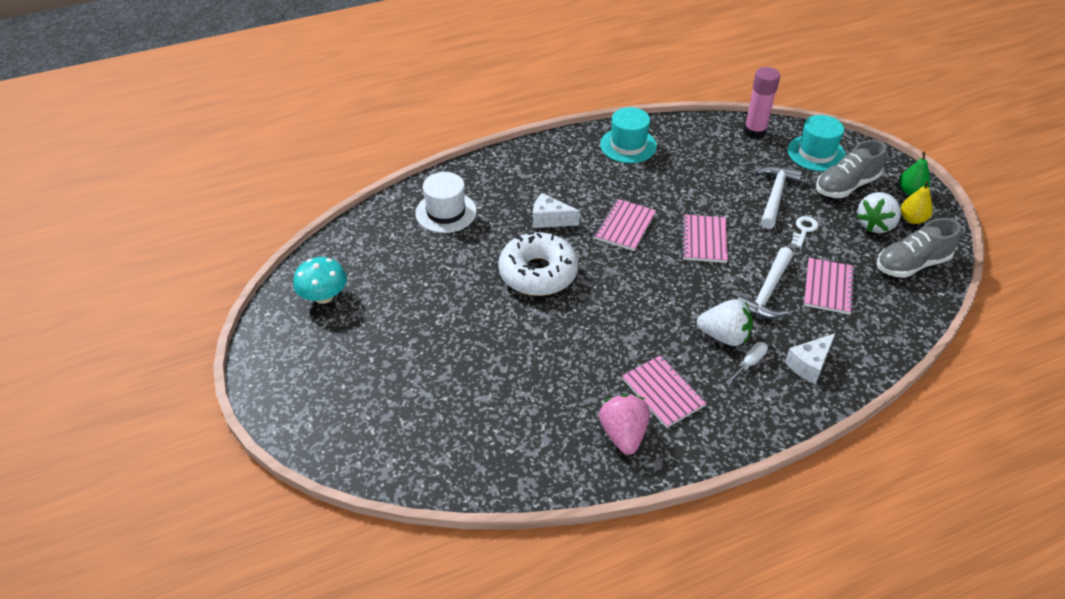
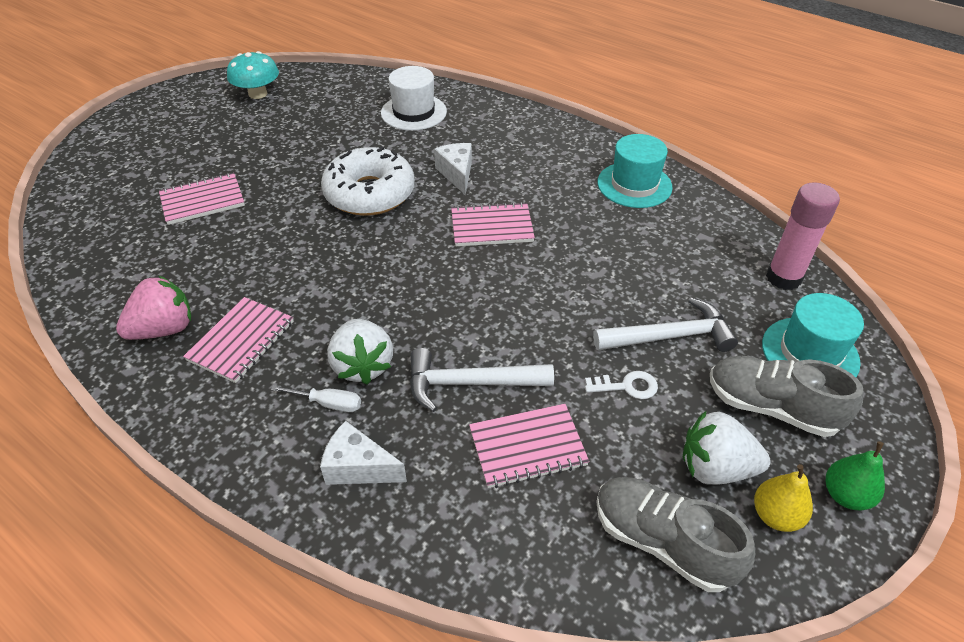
camera: 60 degrees right, 0 degrees up
pink notebook [681,214,728,263] -> pink notebook moved to [159,173,245,225]

